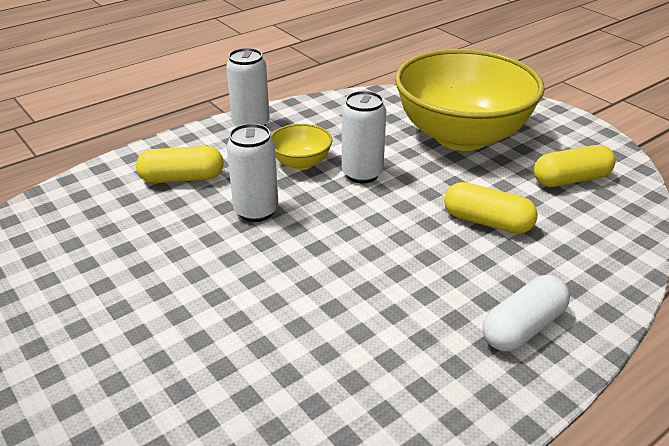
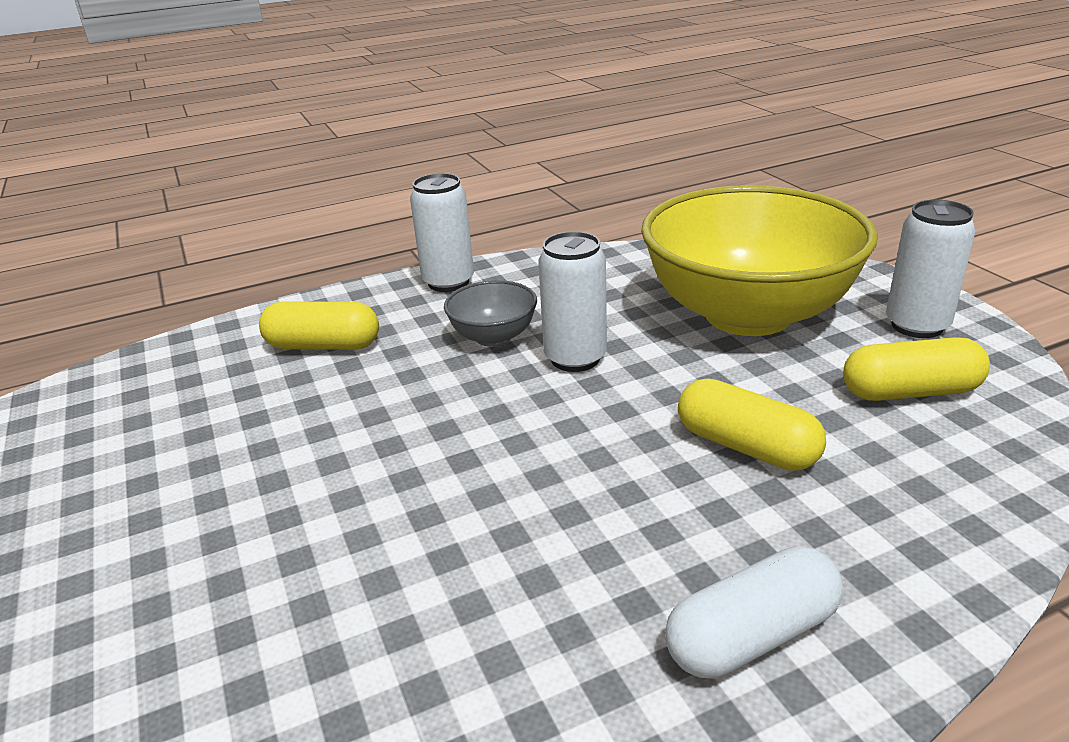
camera: 15 degrees right, 5 degrees down
white can [227,124,278,222] -> white can moved to [886,200,976,338]
yellow bowl [270,124,332,170] -> grey bowl [444,280,537,347]

